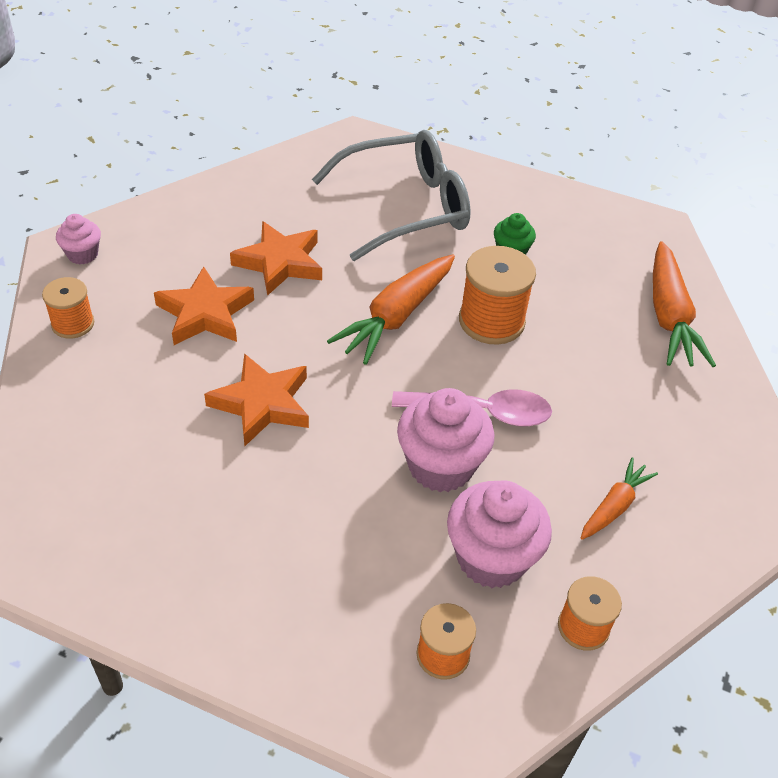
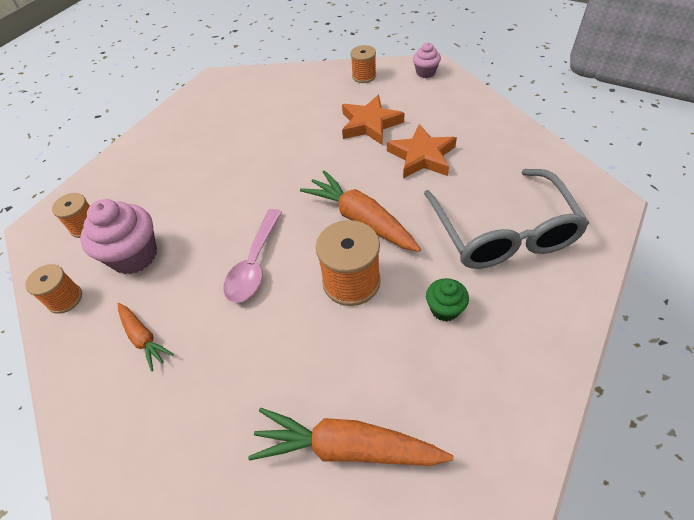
camera: 105 degrees right, 5 degrees up
orange star [204,353,309,446] -> none
pink cupcake [397,388,494,492] -> none

